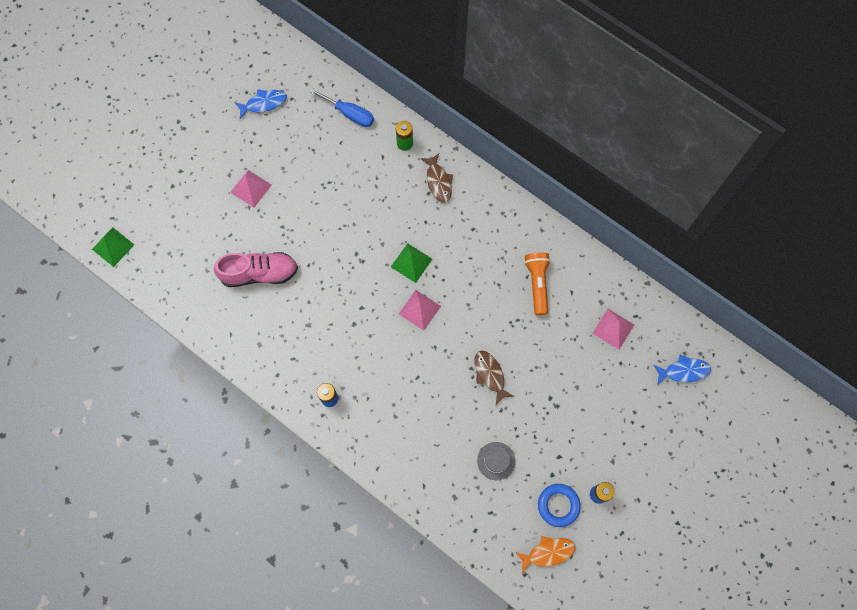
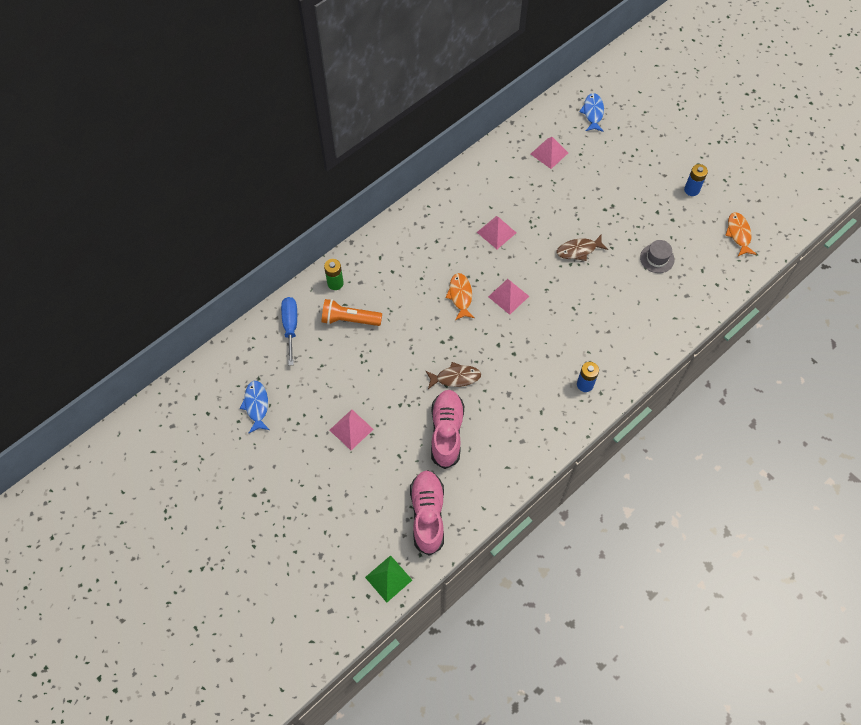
camera: 80 degrees left, 10 degrees down
blue screwdriver [309,88,374,127] -> blue screwdriver turned 45 degrees counterclockwise [281,297,297,365]
green pyramid [391,243,432,283] -> orange fish [445,273,475,320]
brown fish [420,154,453,202] -> brown fish moved to [426,362,481,389]
orange flashlight [524,252,551,315] -> orange flashlight moved to [322,299,382,326]
blue ring [538,484,581,527] -> none
none -> pink shoe [410,470,444,556]
none -> pink pyramid [477,216,516,249]

